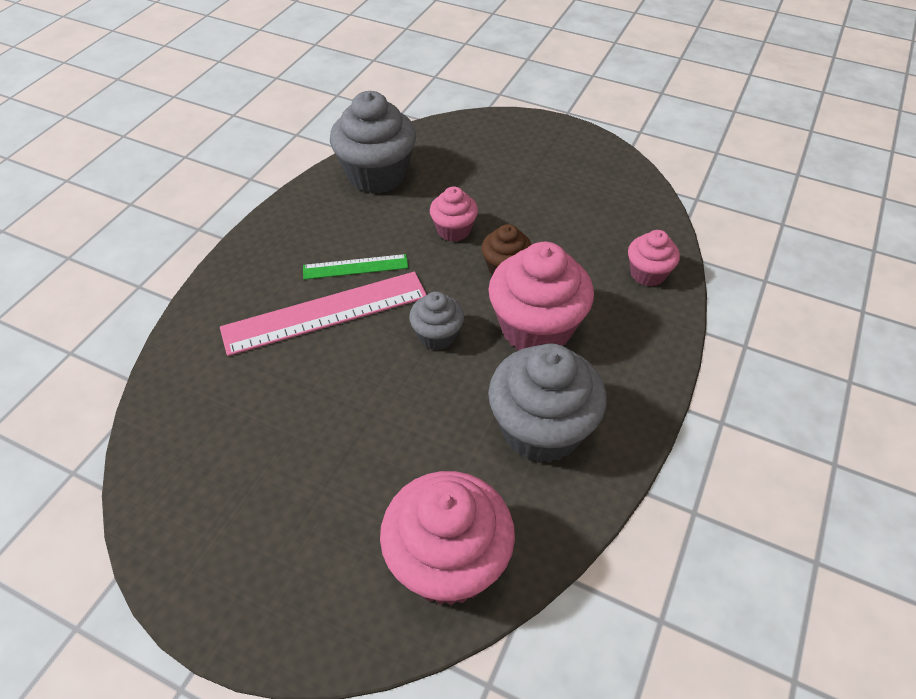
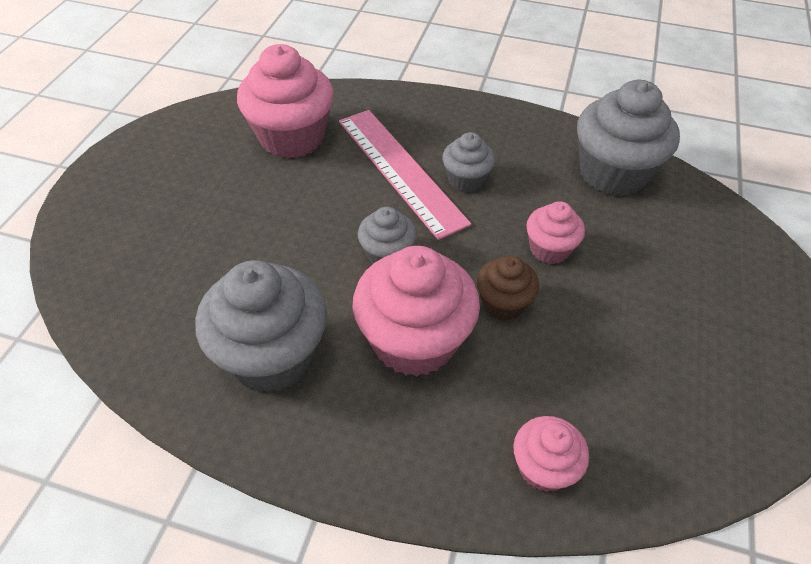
camera: 80 degrees right, 0 degrees up
green ruler [303,254,408,280] -> grey cupcake [442,132,495,192]
pink cupcake [380,471,515,605] -> pink cupcake moved to [237,44,334,158]

